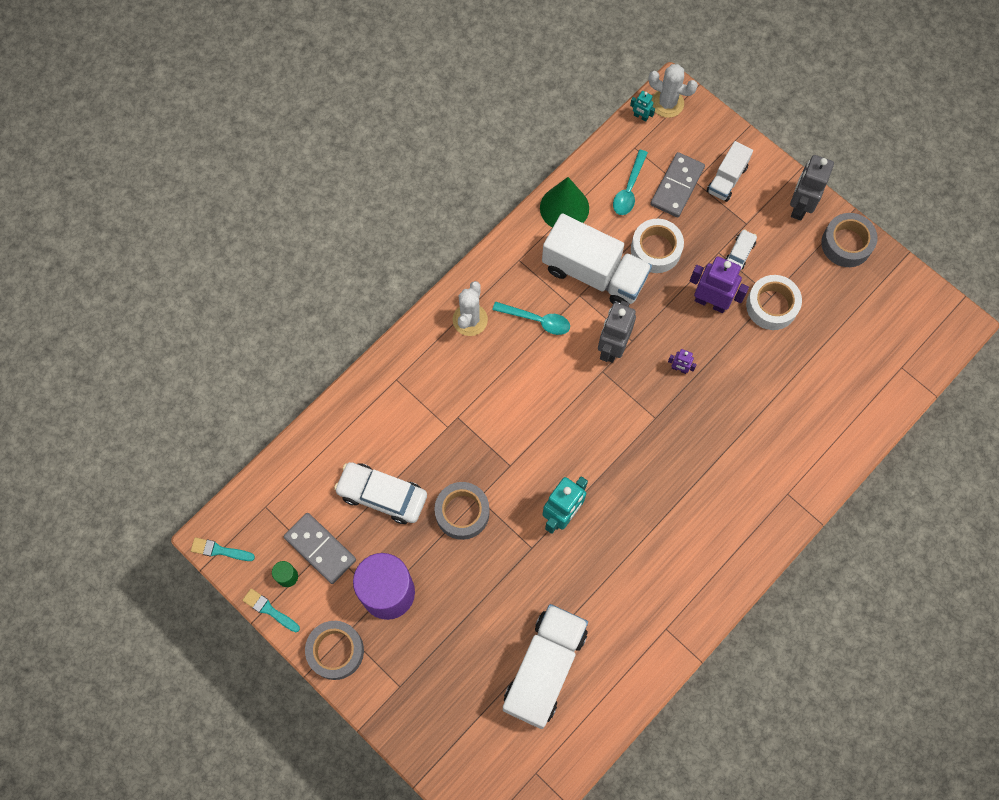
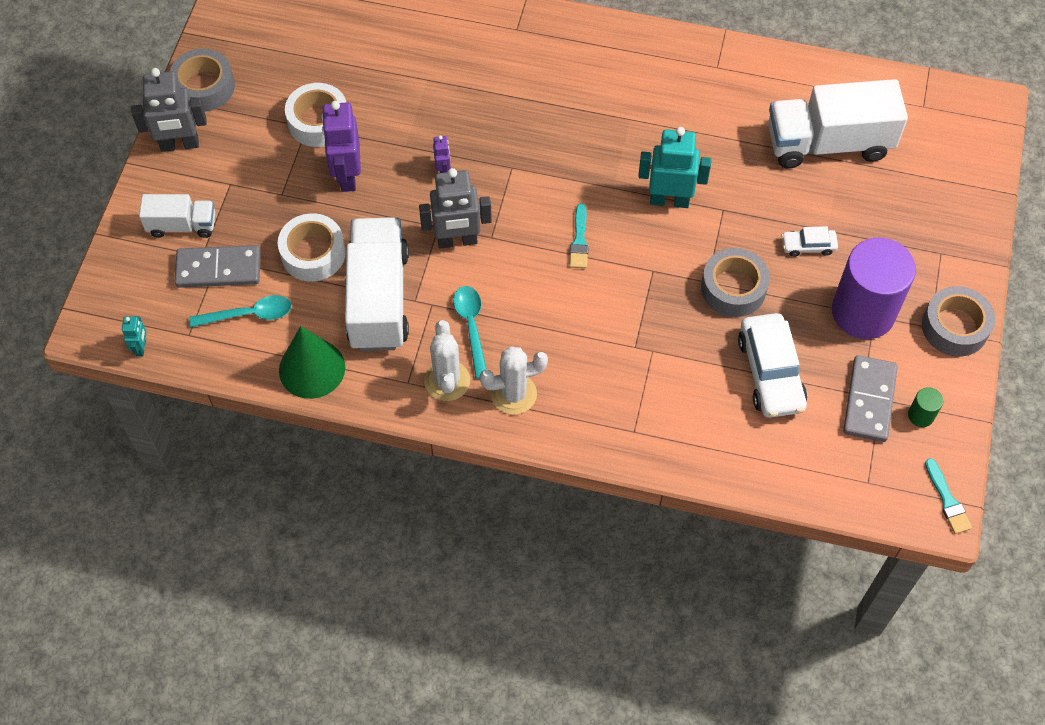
camera: 120 degrees left, 10 degrees down
turquoise brush [242,588,300,632] -> turquoise brush moved to [569,203,589,268]
white cactus [648,64,698,118] -> white cactus moved to [424,320,470,401]
white car [726,229,757,270] -> white car moved to [782,226,838,257]

